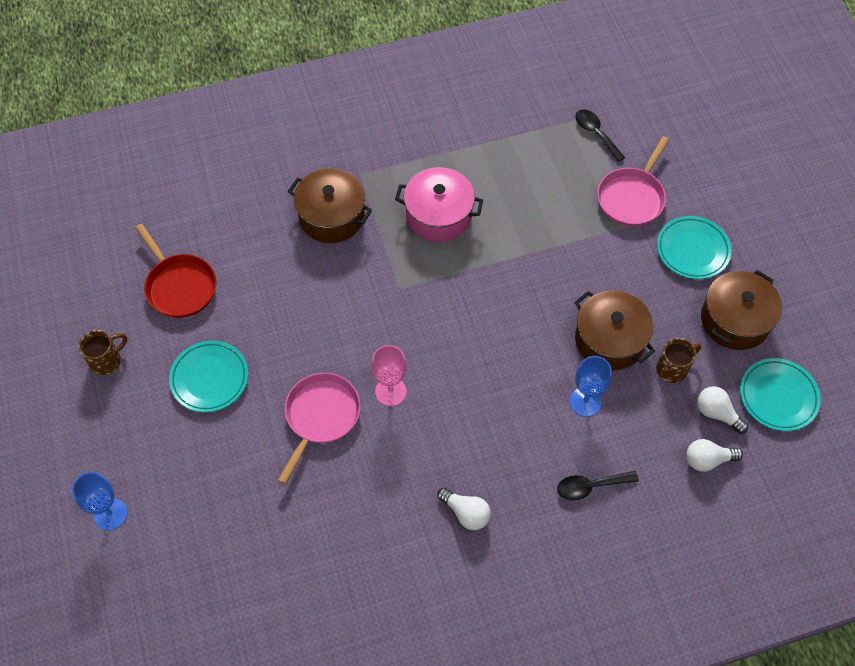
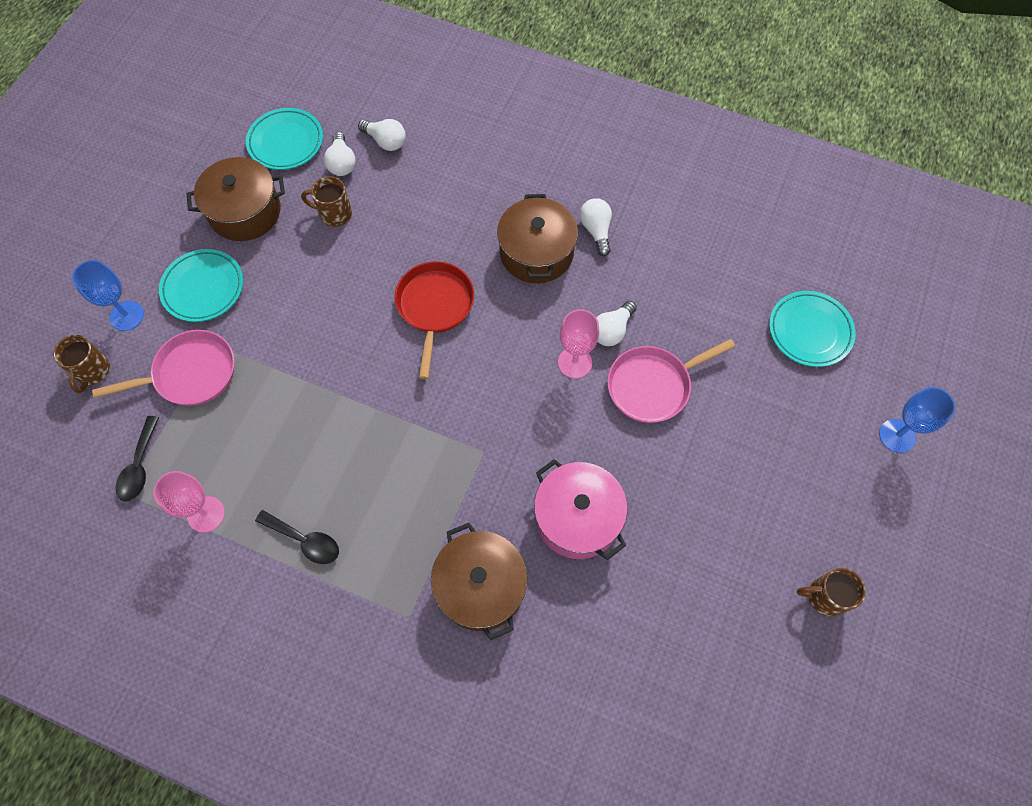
camera: 140 degrees left, 5 degrees up
red pan [135,224,217,318] -> red pan moved to [395,261,474,379]
turquoise plate [169,340,248,412] -> turquoise plate moved to [769,291,856,367]
pink pot [395,167,483,242] -> pink pot moved to [534,459,627,560]
black spoon [557,471,639,501] -> black spoon moved to [255,510,339,564]
blue goblet [570,356,612,417] -> blue goblet moved to [72,260,144,331]
brown pot [574,290,655,370] -> brown pot moved to [497,194,578,283]
none -> brown mug [53,335,110,393]
none -> pink goblet [153,471,225,533]
none -> white light bulb [597,301,637,346]

